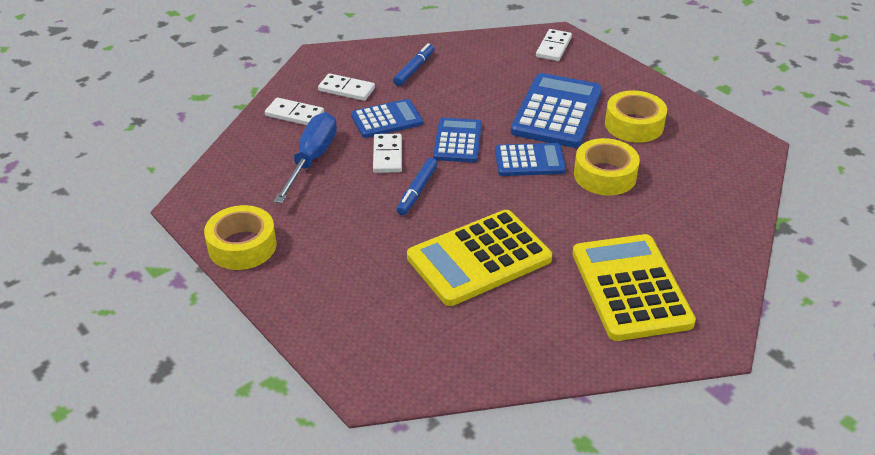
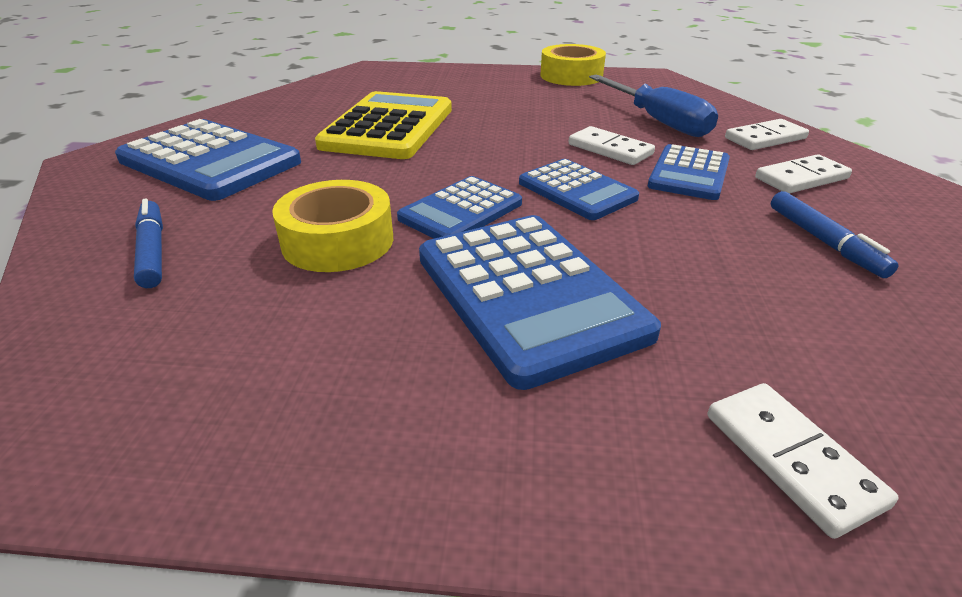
camera: 135 degrees right, 5 degrees down
blue marker [396,158,437,215] -> blue marker moved to [134,198,163,288]
yellow calculator [572,234,696,341] -> blue calculator [115,119,301,201]
yellow tape [605,90,667,143] -> none

